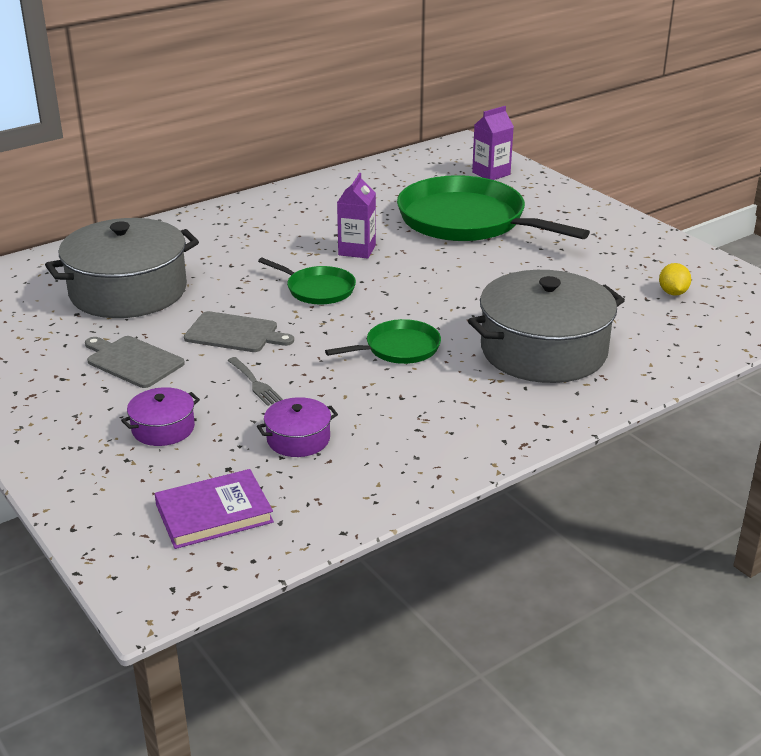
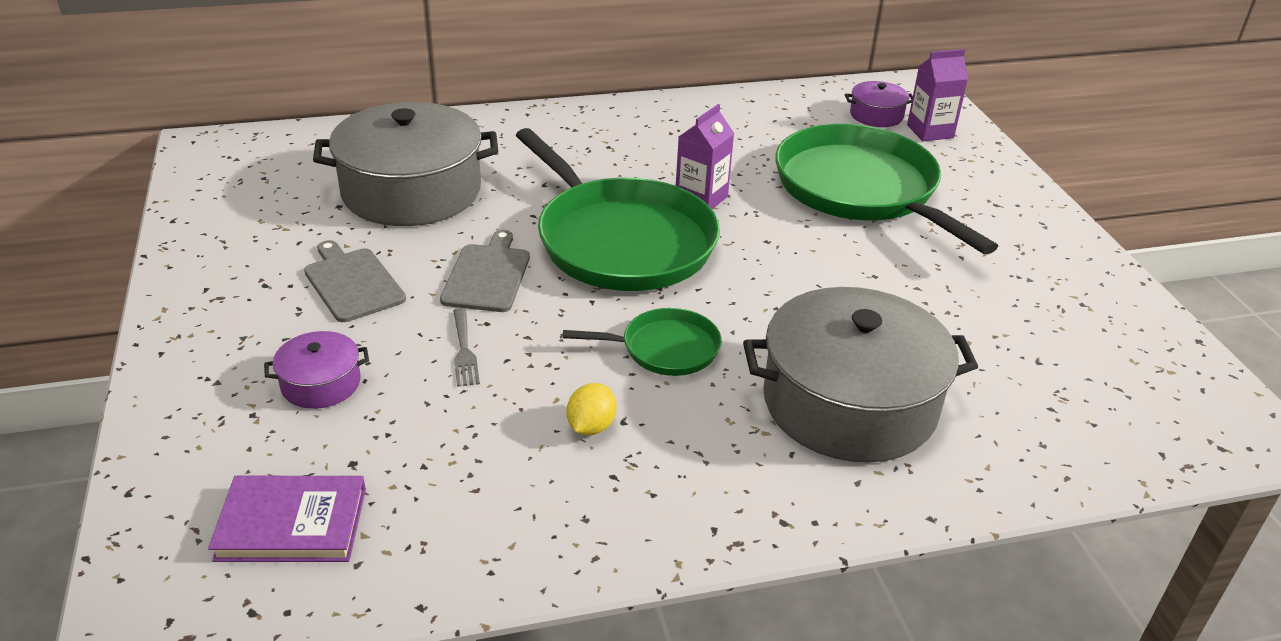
camera: 20 degrees right, 5 degrees up
grey cutting board [184,311,294,352] -> grey cutting board turned 120 degrees counterclockwise [440,230,530,312]
purple pot [257,397,338,457] -> purple pot moved to [845,81,913,127]
green pan [258,258,356,304] -> green pan [516,128,720,291], size x2.08
yellow lemon [659,263,691,296] -> yellow lemon moved to [567,383,617,435]

